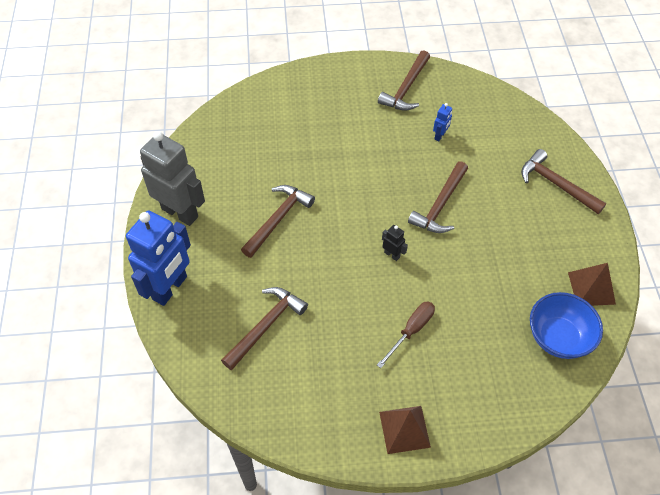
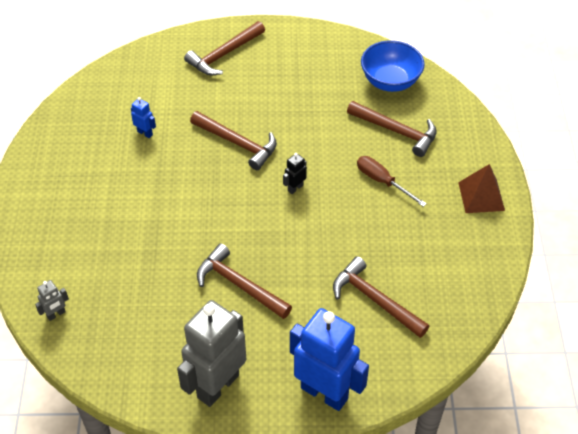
camera: 85 degrees left, 5 degrees down
brown hammer [378,50,430,111] -> brown hammer moved to [347,101,437,157]
brown pyramid [568,263,616,306] -> none
none -> grey robot [35,280,69,321]

